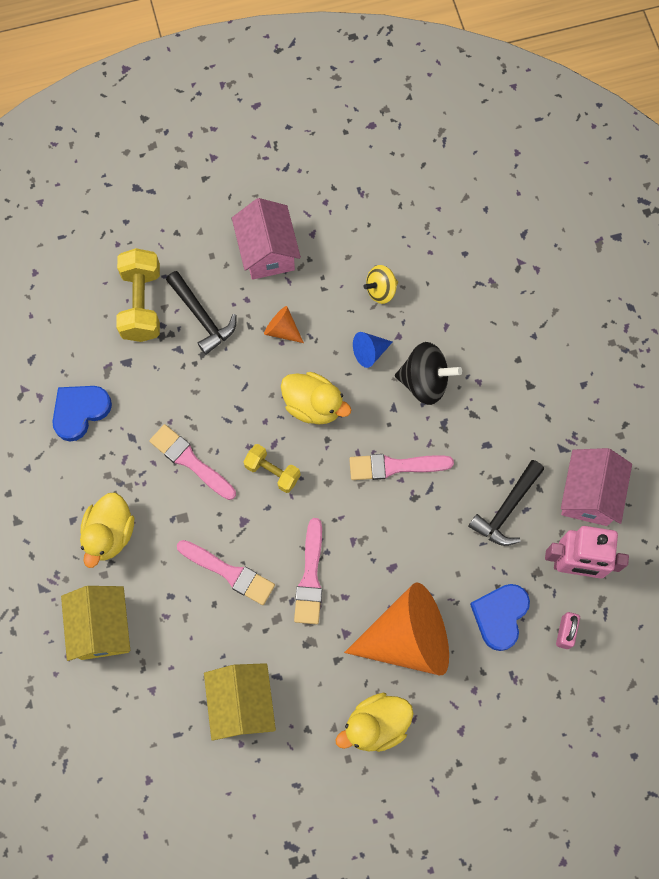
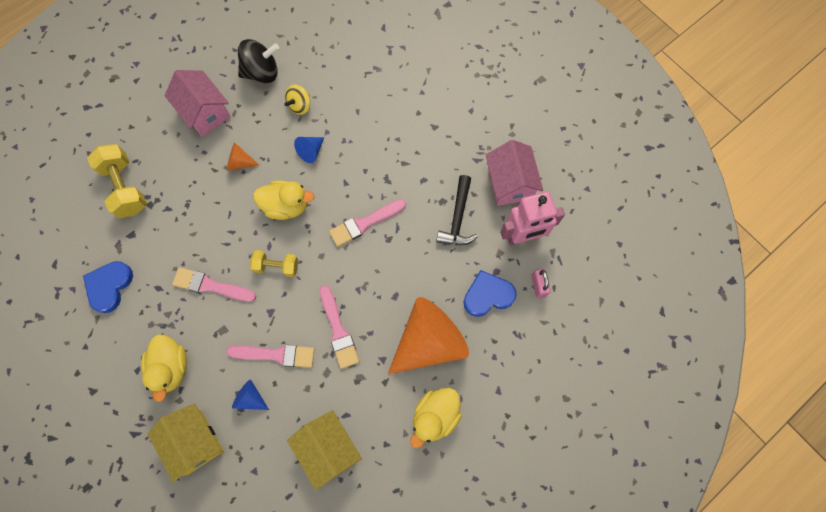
camera: 25 degrees left, 0 degrees up
black hammer [166,271,236,355] -> none
black spinning top [395,342,462,405] -> black spinning top moved to [238,39,279,83]
blue heart [470,584,530,651] -> blue heart turned 75 degrees clockwise [464,270,517,317]
none -> blue cone [232,379,269,410]

